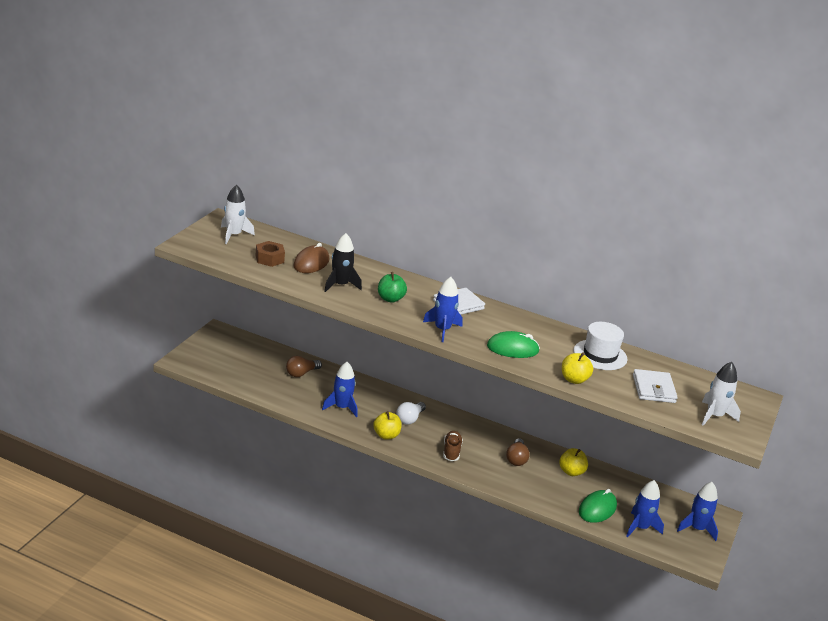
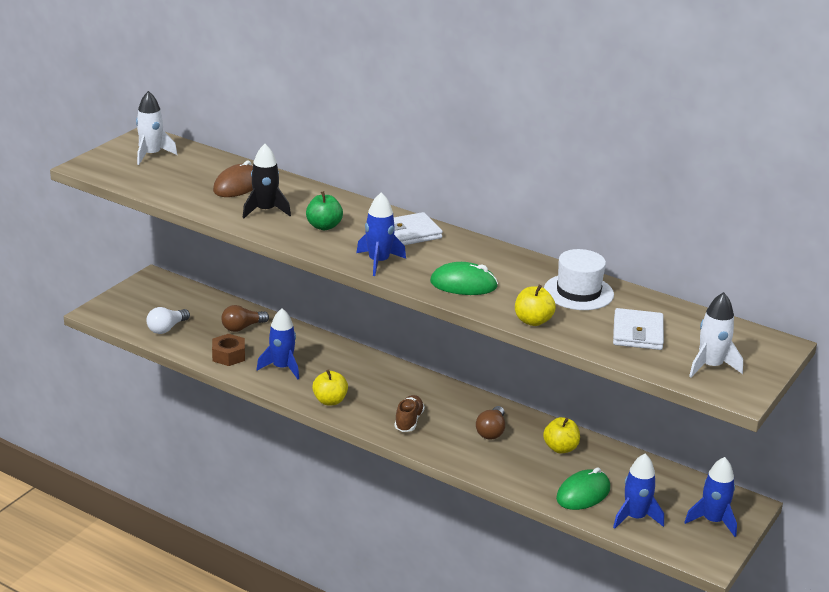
camera: 10 degrees right, 0 degrees up
brown nut [256,241,285,267] -> brown nut moved to [212,334,245,366]
white light bulb [396,402,426,425] -> white light bulb moved to [146,307,190,334]

